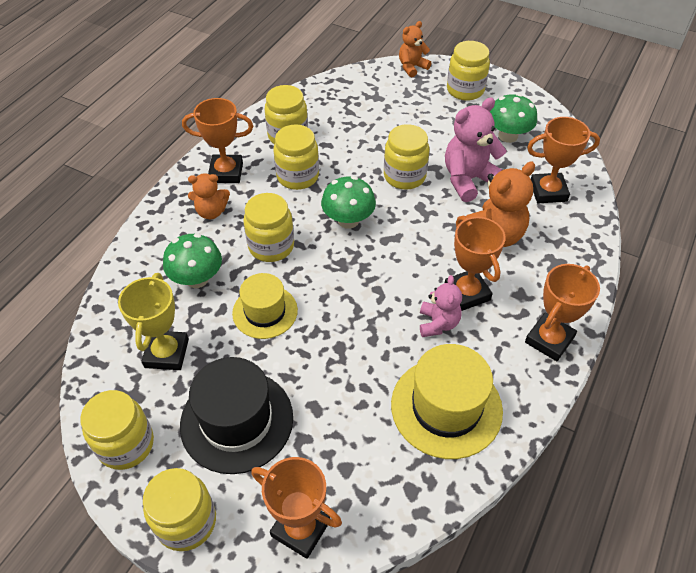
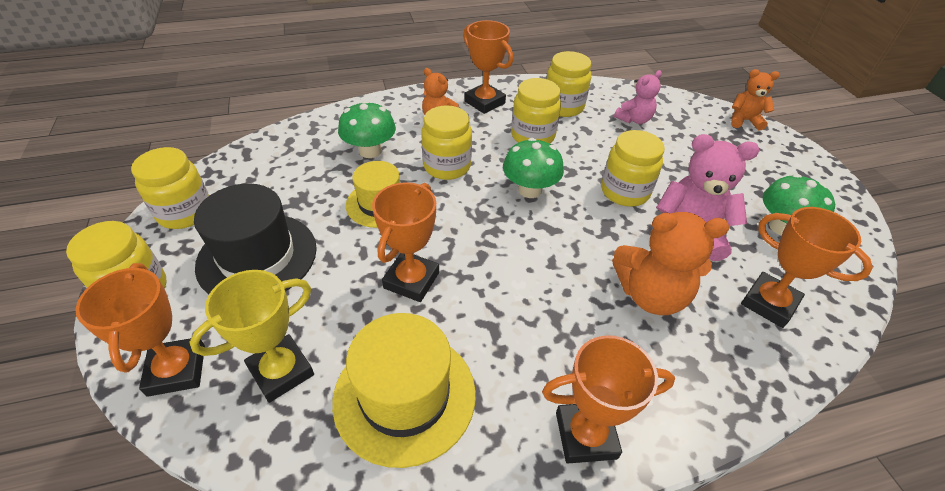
camera: 45 degrees right, 5 degrees down
yellow trophy [118,273,189,370] -> yellow trophy moved to [189,270,314,403]
pink teddy bear [420,275,462,337] -> pink teddy bear moved to [614,70,662,124]
orange trophy [445,216,506,311] -> orange trophy moved to [372,182,439,302]
yellow jar [447,41,490,101] -> none

